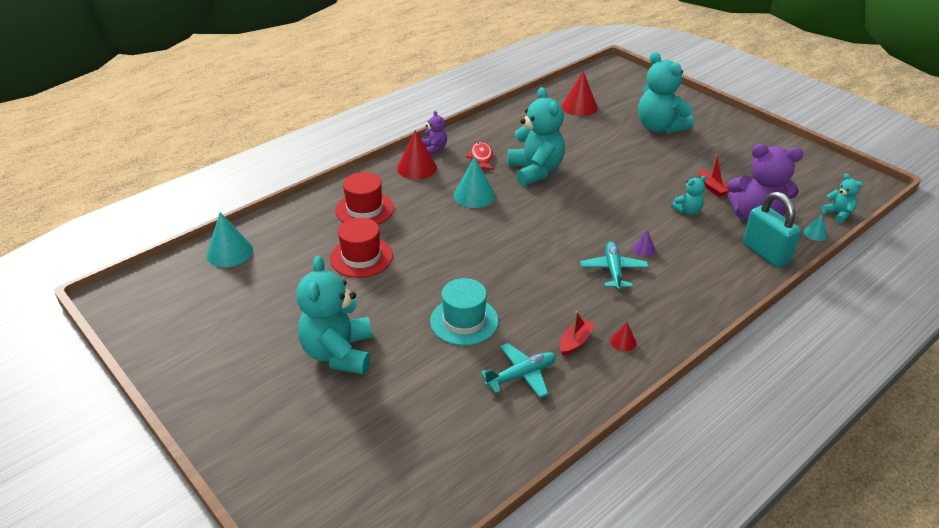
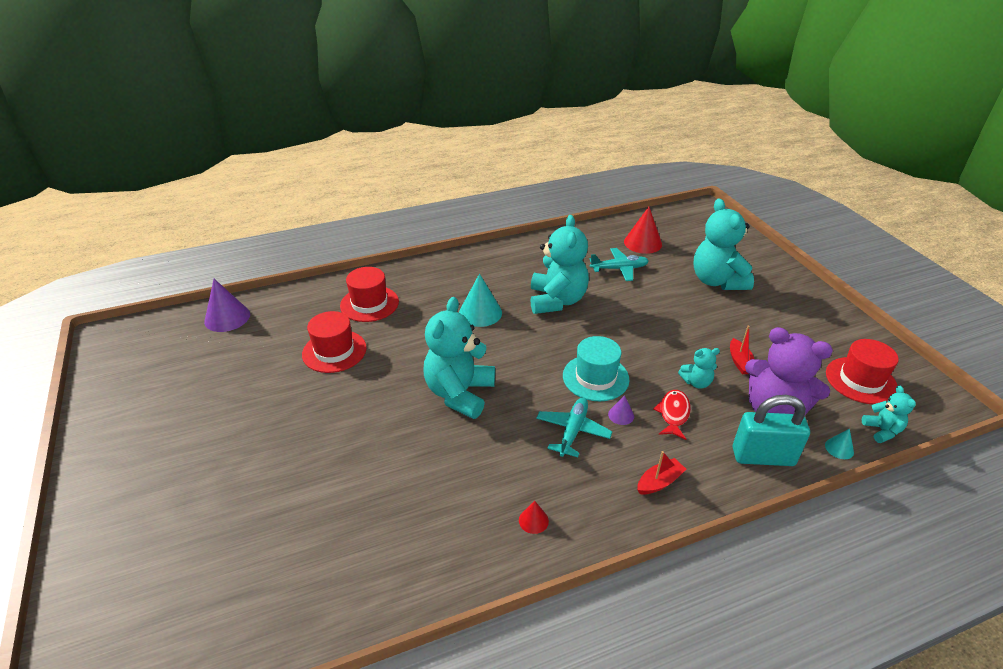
camera: 20 degrees right, 0 degrees up
turquoise cone [207,212,253,267] -> purple cone [204,279,250,332]
turquoise teddy bear [296,255,372,375] -> turquoise teddy bear moved to [424,297,495,419]
red cone [397,130,437,180] -> none
purple teddy bear [422,111,447,154] -> none
turquoise hat [430,278,499,346] -> turquoise hat moved to [563,336,629,401]
red fish [466,142,495,170] -> red fish moved to [653,390,691,440]
turquoise plane [480,343,556,398] -> turquoise plane moved to [590,248,649,281]
red boat [560,311,595,356] -> red boat moved to [637,451,686,494]
turquoise padlock [743,192,801,268] -> turquoise padlock turned 75 degrees counterclockwise [733,395,810,466]
none -> red hat [826,339,899,404]

